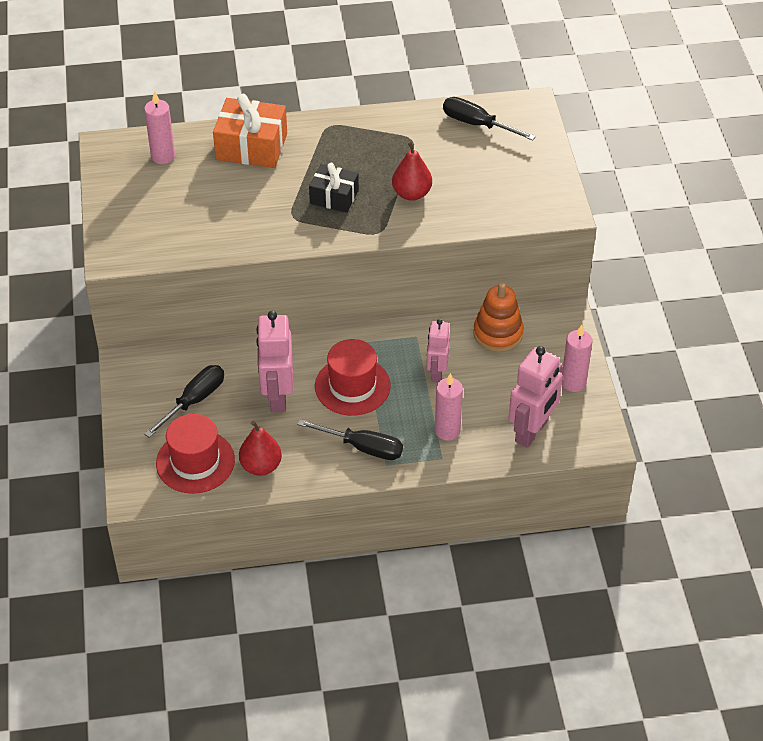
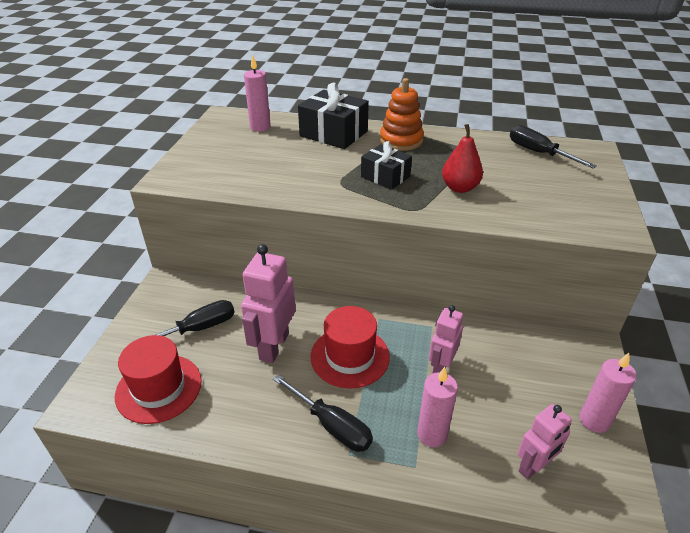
camera: 20 degrees right, 10 degrees down
orange gift [213,94,287,168] -> black gift [298,83,369,149]
red pear [239,421,282,476] -> none
orange stacking toy [473,283,524,352] -> orange stacking toy moved to [380,78,424,151]
pink robot [508,346,563,448] -> pink robot [517,404,572,479], size x0.64

